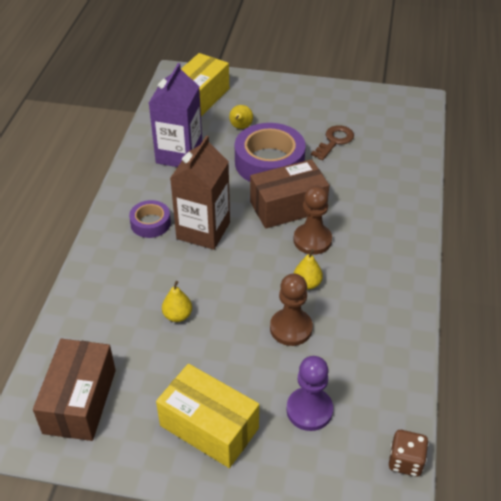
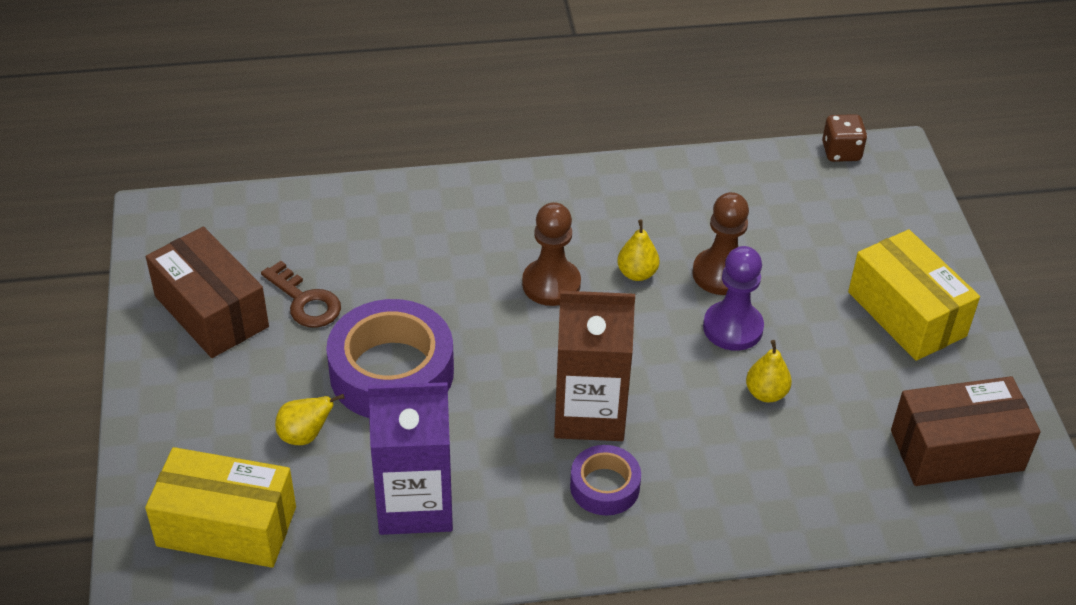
camera: 110 degrees left, 0 degrees up
yellow box [156,364,259,468] -> yellow box turned 45 degrees counterclockwise [848,229,980,361]
brown box [250,159,329,229] -> brown box moved to [146,227,269,358]
purple pawn [286,356,333,431] -> purple pawn moved to [703,246,764,351]
brown key [311,125,354,160] -> brown key turned 150 degrees counterclockwise [261,261,341,328]

